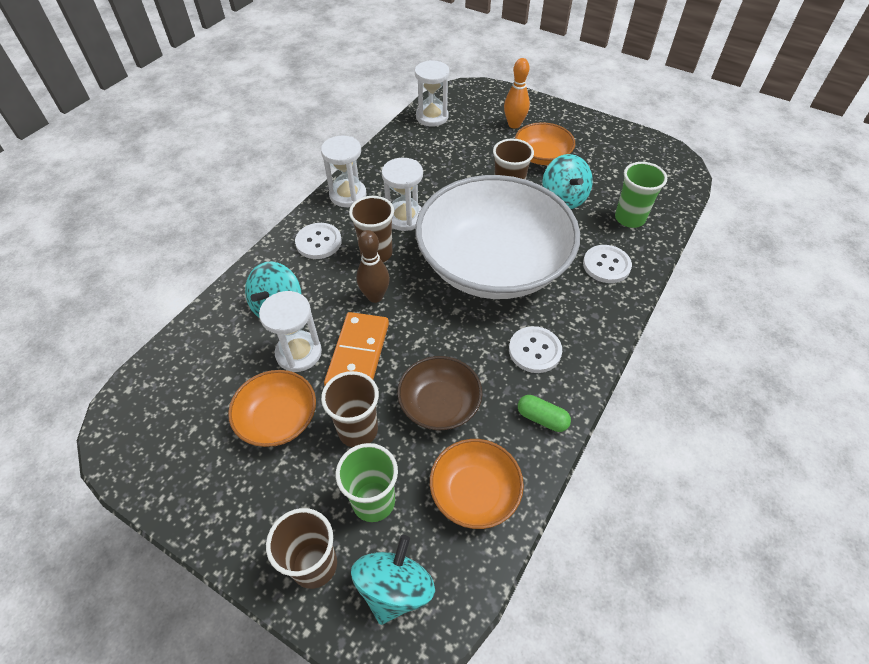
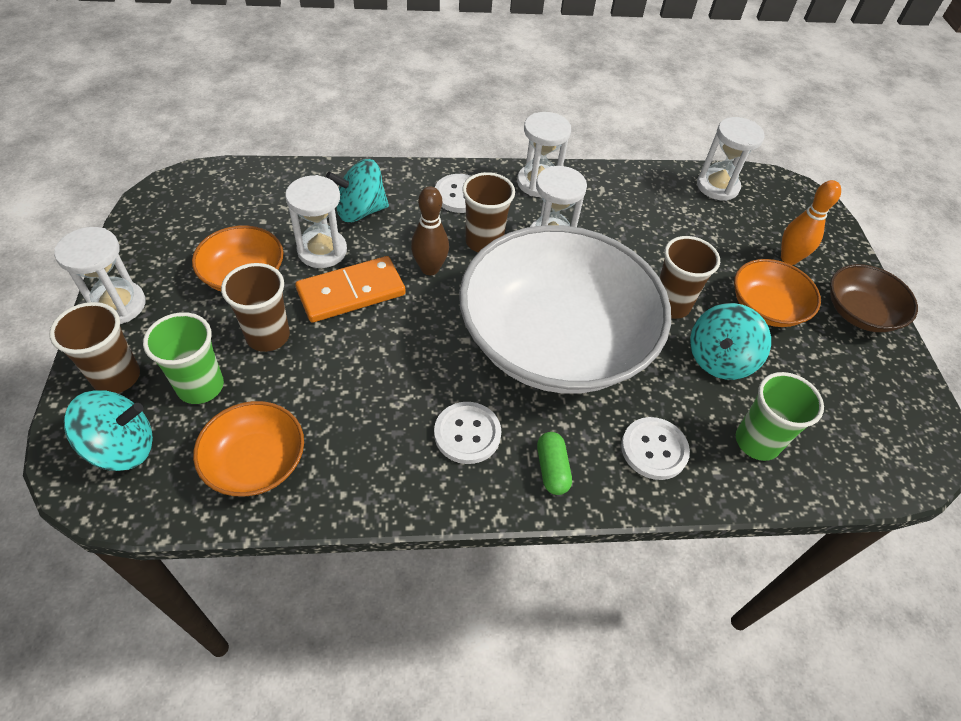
camera: 50 degrees right, 0 degrees up
brown bowl [397,356,482,430] -> brown bowl moved to [830,264,918,332]
green capsule [518,395,571,432] -> green capsule moved to [537,432,572,495]
none -> white hourglass [54,227,146,324]

